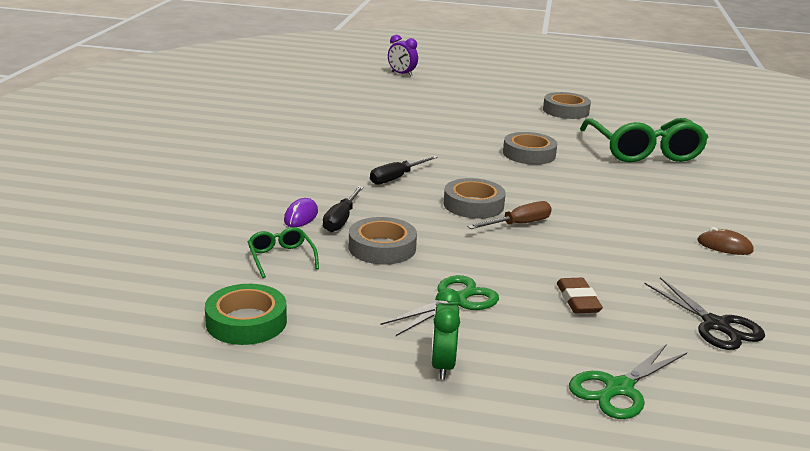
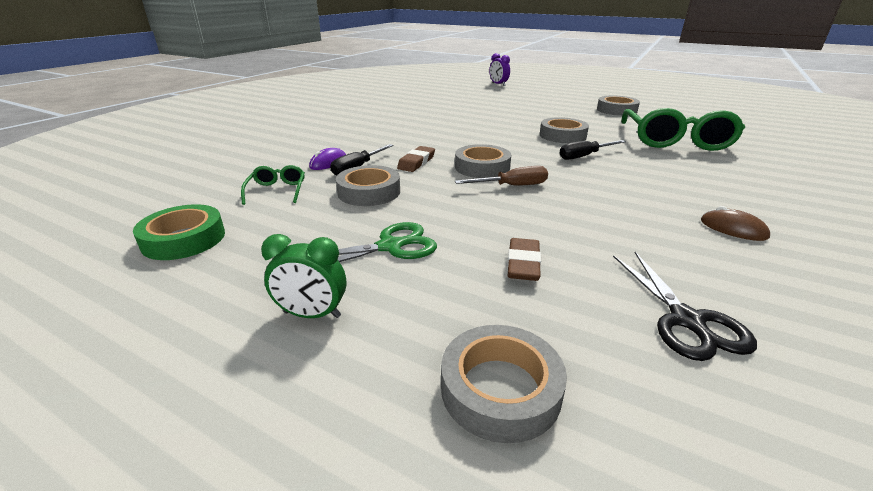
camera: 20 degrees right, 5 degrees up
black screwdriver [370,156,438,185] -> black screwdriver moved to [559,140,626,160]
green clock [431,288,461,379] -> green clock turned 105 degrees counterclockwise [261,234,346,318]
green scissors [569,344,687,419] -> grey tape [441,325,567,443]
none -> brown eraser [397,146,435,172]

